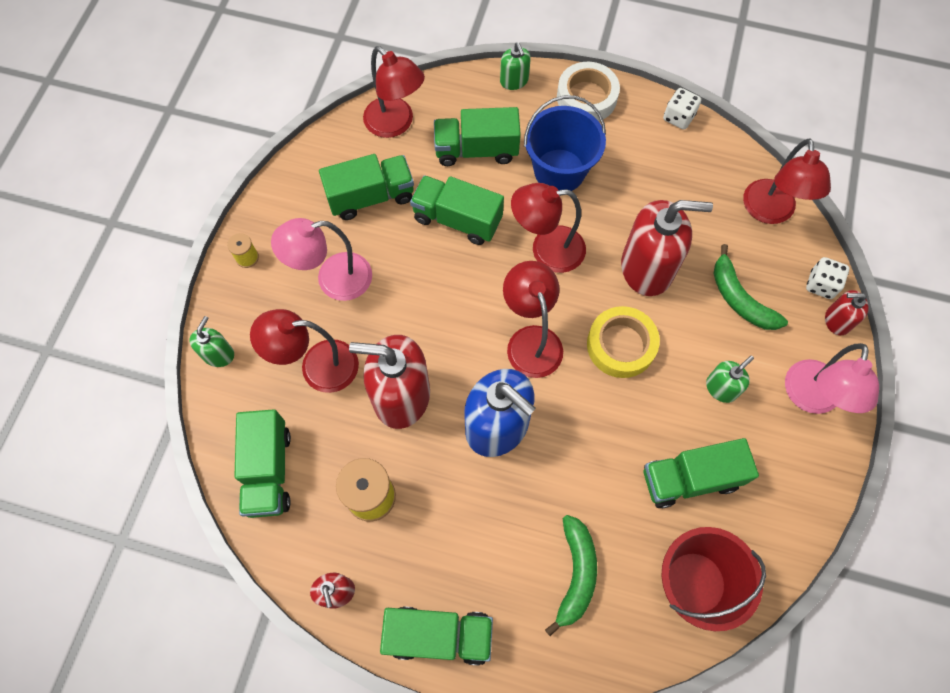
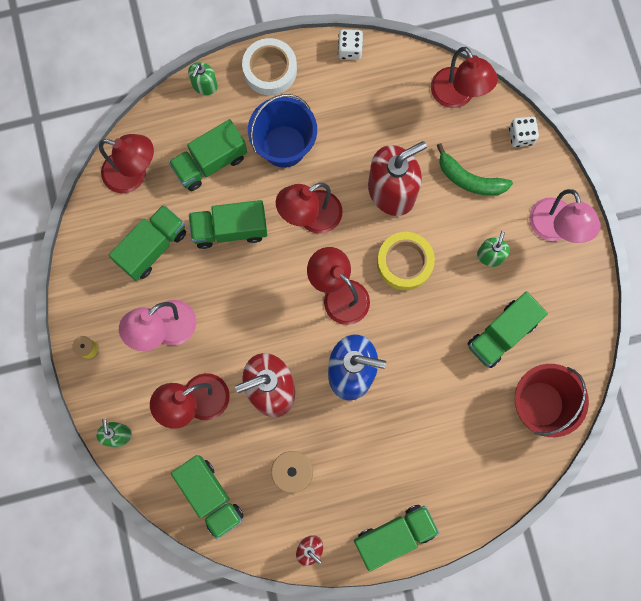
camera: 30 degrees left, 10 degrees up
green soap dispenser [500,43,531,90] -> green soap dispenser turned 75 degrees clockwise [188,62,218,95]
green banana [545,515,597,636] -> none
red soap dispenser [825,290,869,335] -> none

